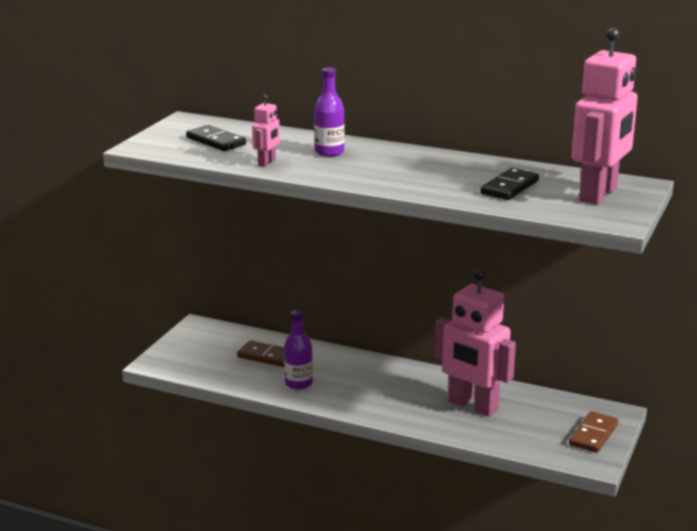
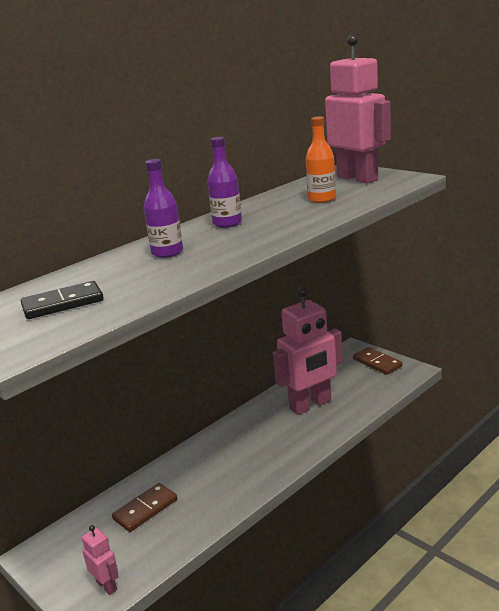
camera: 65 degrees left, 0 degrees up
pink robot [252,94,280,167] -> pink robot moved to [82,525,119,595]
purple bottle [284,310,313,390] -> purple bottle moved to [207,137,242,228]
black domino [480,168,539,200] -> orange bottle [305,117,336,203]

